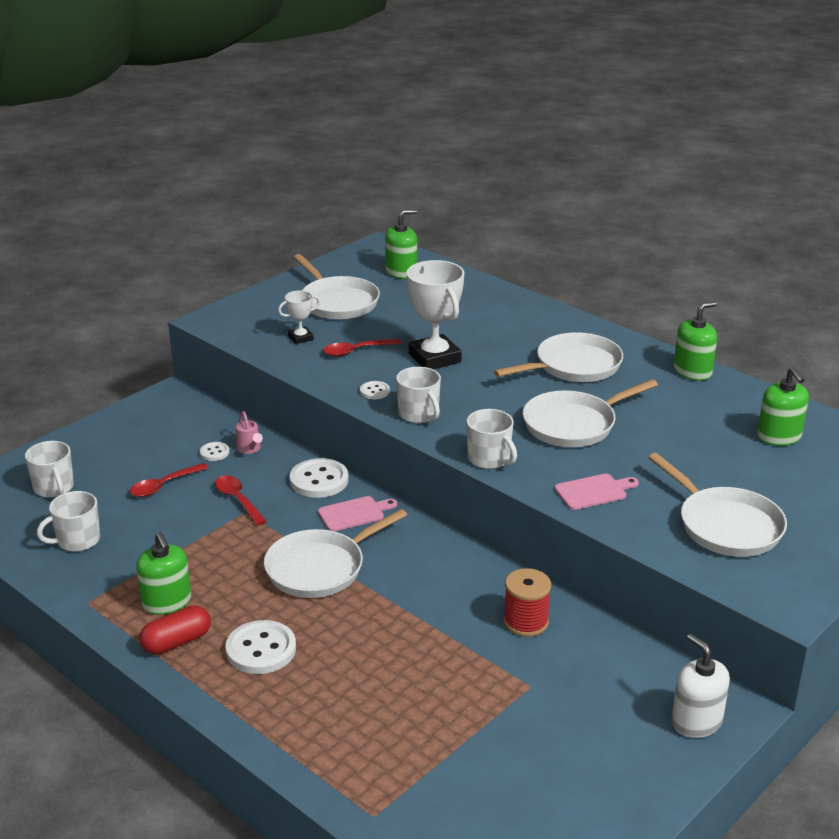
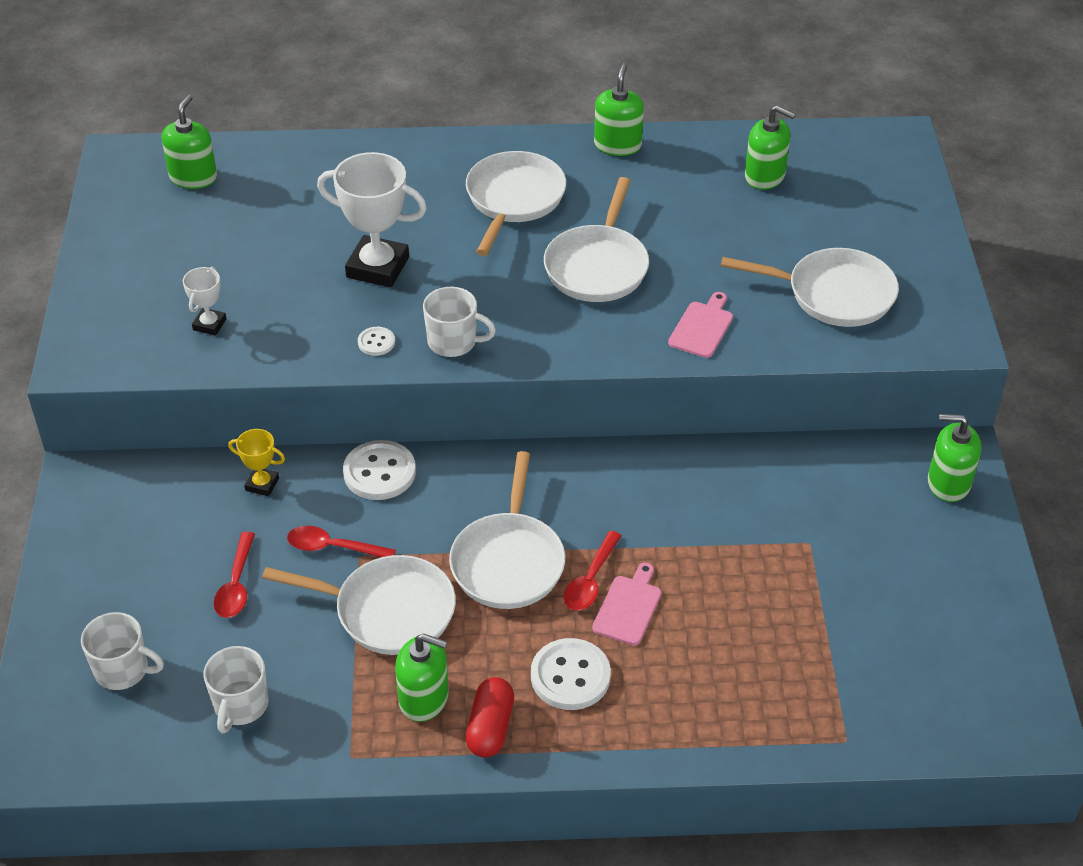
camera: 45 degrees left, 15 degrees up
white button [200,442,229,461] -> none
pink watering can [236,411,263,454] -> yellow trophy [228,429,285,496]
white pan [293,254,380,320] -> white pan moved to [262,555,456,655]
pink cutting board [318,496,397,531] -> pink cutting board moved to [592,563,662,645]
red spoon [323,338,402,357] -> red spoon moved to [563,531,622,611]
white mug [466,409,517,469] -> none
red spool [503,568,551,637] -> none
white soap dispenser [671,634,730,738] -> green soap dispenser [928,414,981,502]

